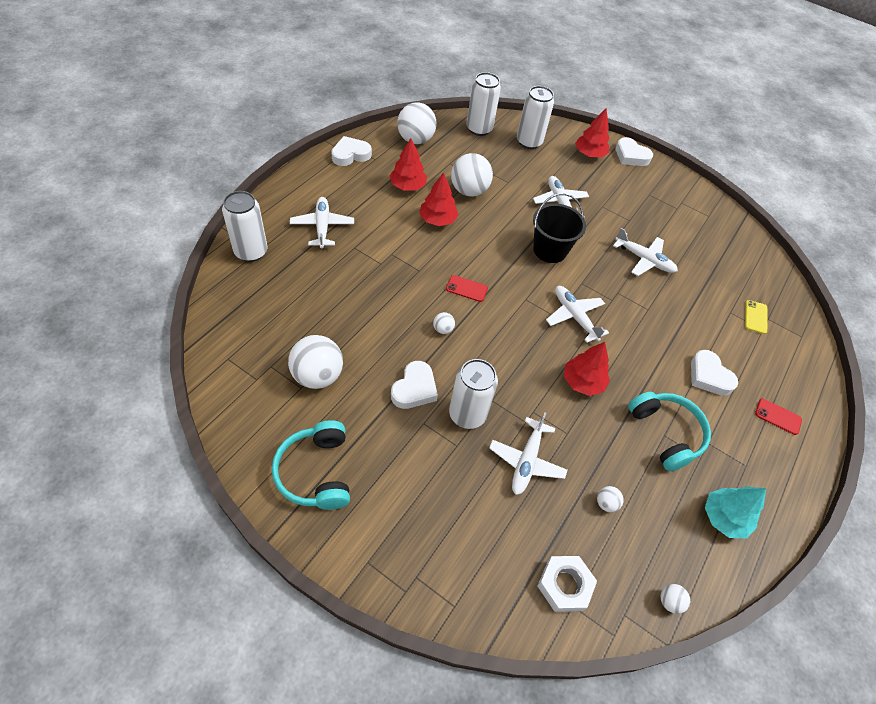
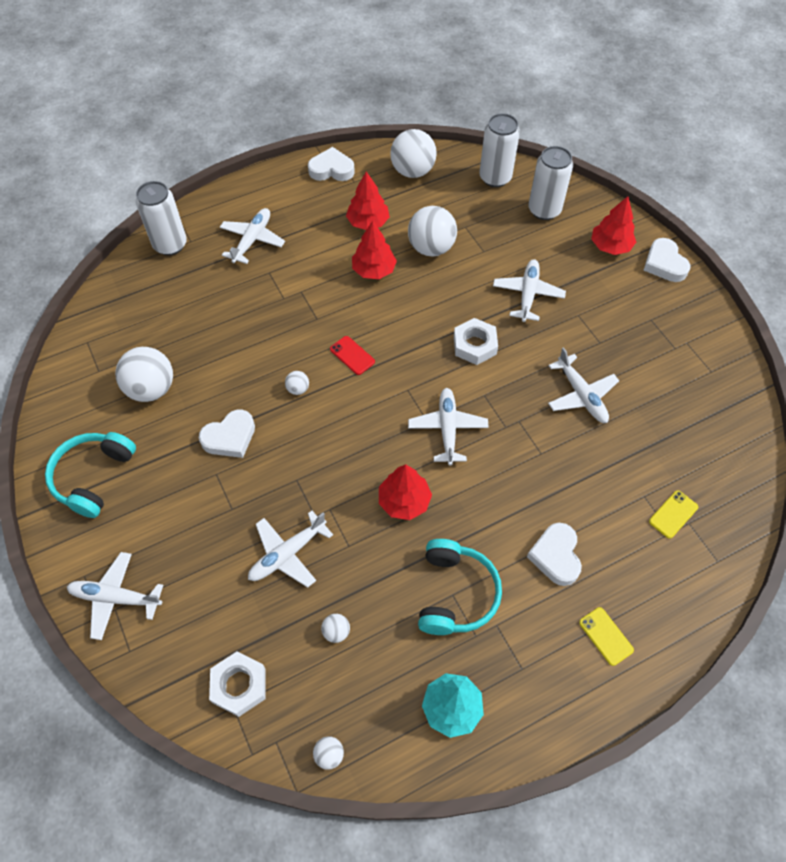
camera: 35 degrees right, 5 degrees up
white can [449,359,498,429] -> none
black bucket [533,193,586,263] -> white nut [454,318,498,365]
red phone [755,398,802,435] -> yellow phone [579,607,634,666]
none -> white plane [67,552,163,640]

